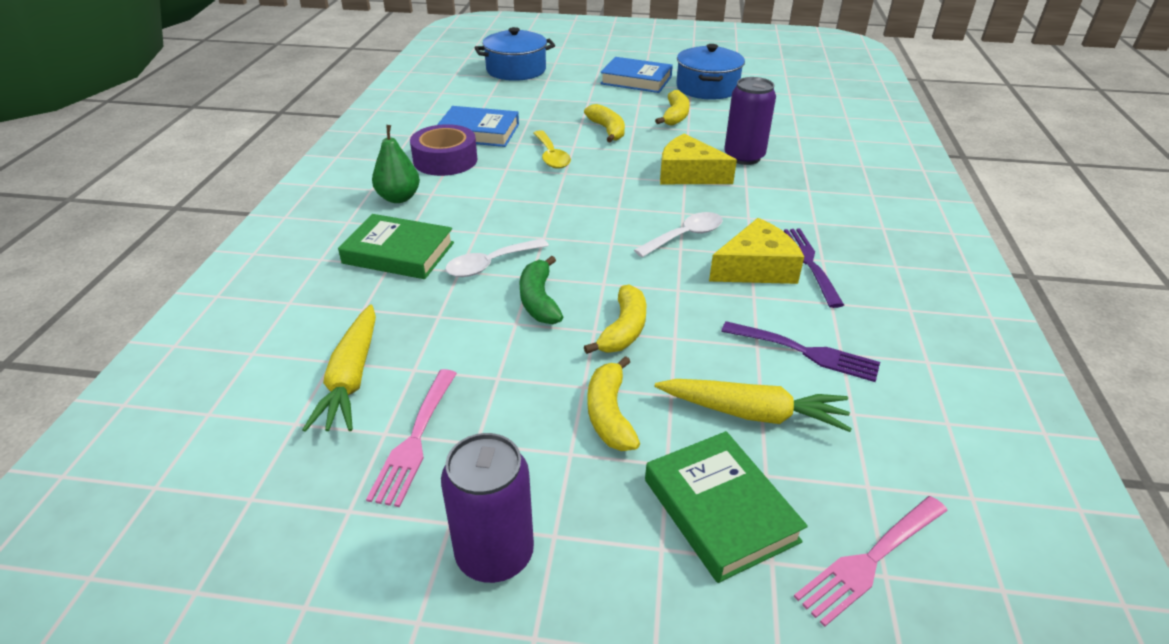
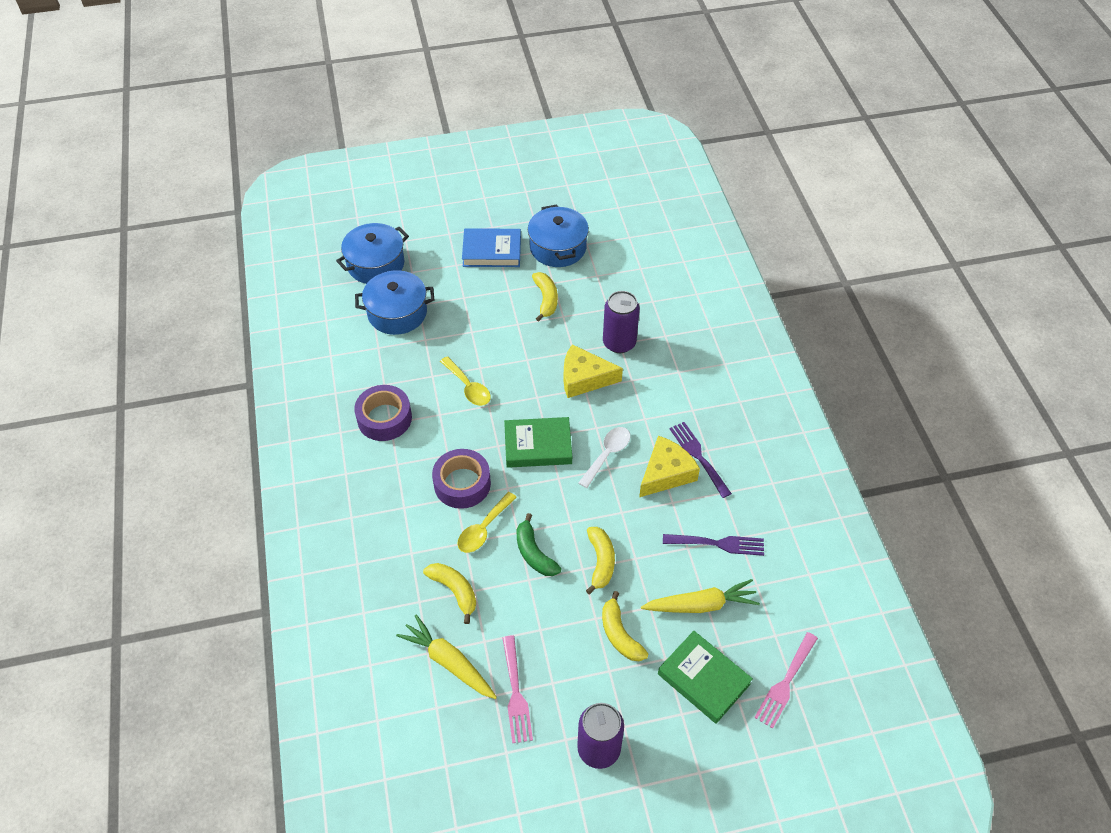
camera: 20 degrees left, 15 degrees up
yellow carrot [302,304,376,432] -> yellow carrot turned 150 degrees clockwise [396,614,497,699]
green book [338,214,454,279] -> green book moved to [504,417,572,468]
green pear [372,125,420,203] -> none
blue book [437,106,519,147] -> none
white spoon [445,238,549,277] -> yellow spoon [458,492,517,553]
yellow banana [584,104,625,143] -> yellow banana moved to [423,563,476,624]
none -> blue pot [355,270,434,335]
none -> purple tape [432,449,491,509]

